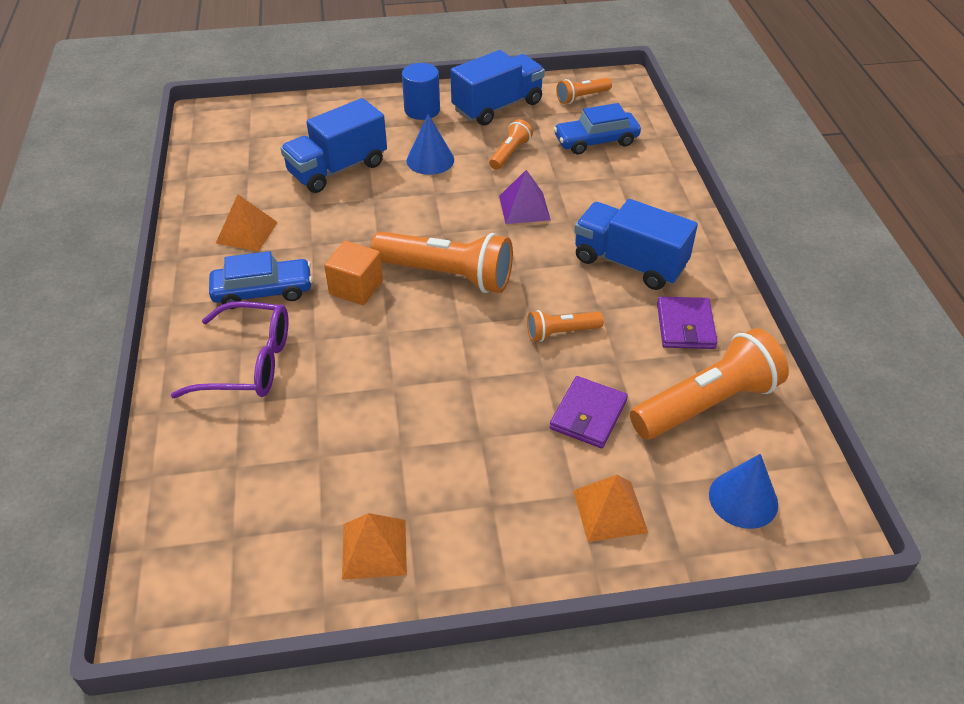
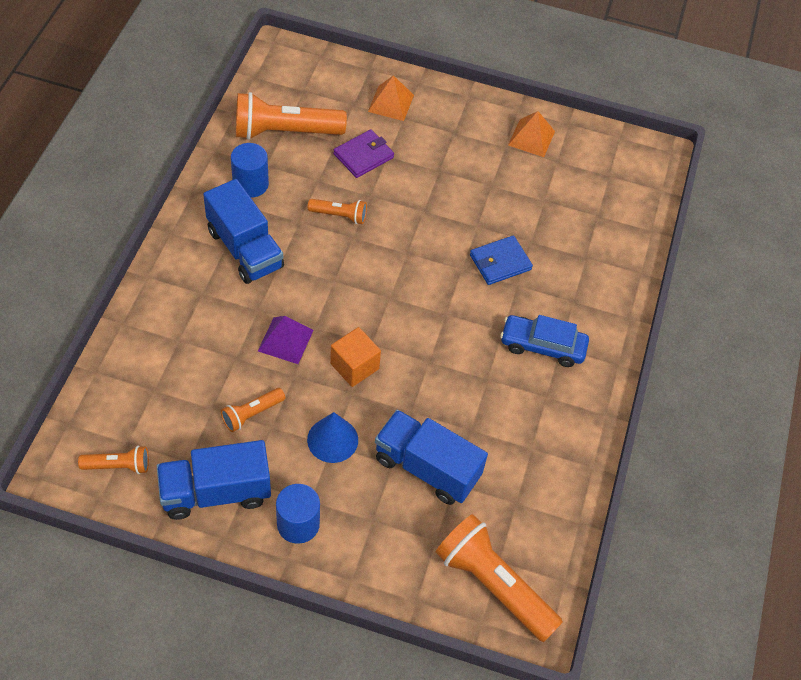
camera: 160 degrees left, 10 degrees up
purple glasses [171,301,288,398] -> none
orange pyramid [215,194,278,251] -> none
blue truck [281,98,387,193] -> blue truck turned 135 degrees counterclockwise [375,410,488,505]
orange cube [324,241,383,305] -> orange cube moved to [330,327,381,387]
orange flashlight [371,231,513,293] -> orange flashlight moved to [435,514,563,642]
blue car [553,103,641,155] -> none
purple wallet [657,297,717,349] -> blue cylinder [231,143,269,198]
blue cone [709,454,778,529] -> none
none -> blue wallet [470,236,533,285]

